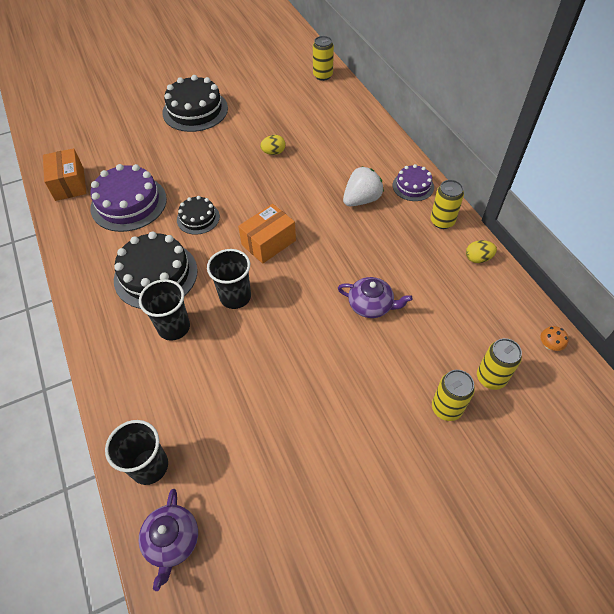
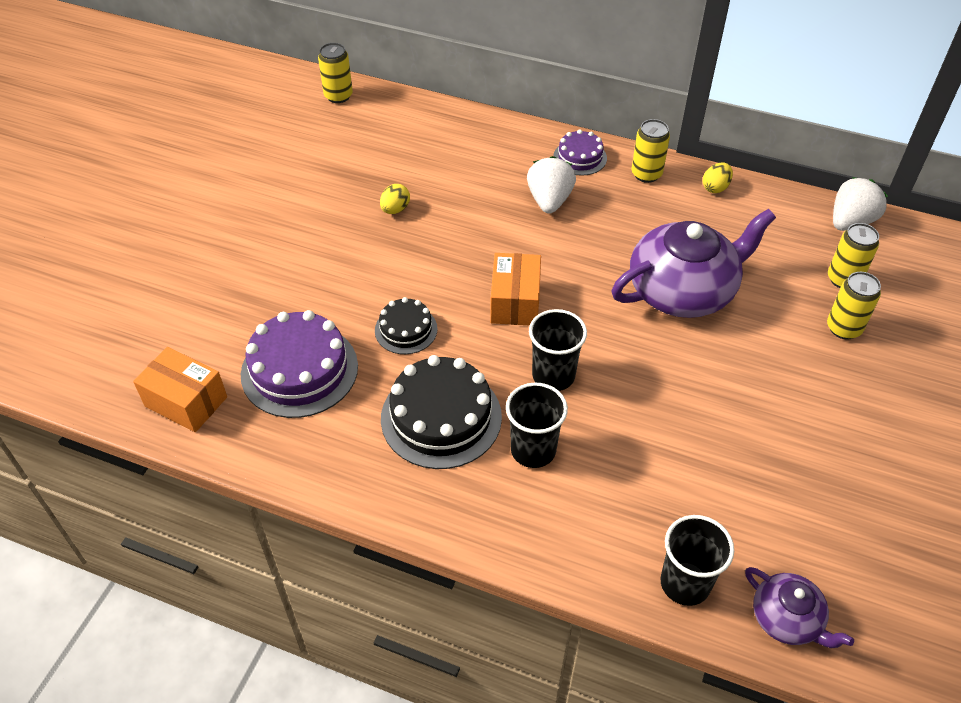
camera: 45 degrees left, 5 degrees down
black cake [162,75,228,132] -> none
purple teapot [338,277,413,318] -> purple teapot [612,209,776,318], size x1.94
orange mushroom [540,326,569,351] -> white strawberry [833,177,888,231]

